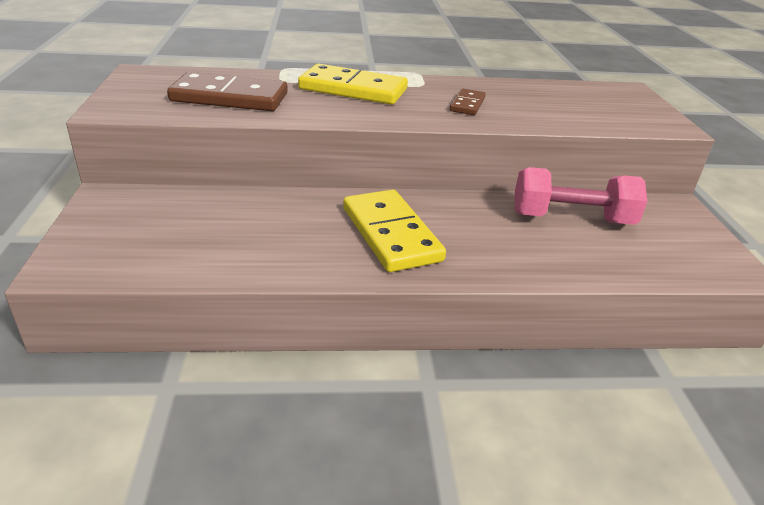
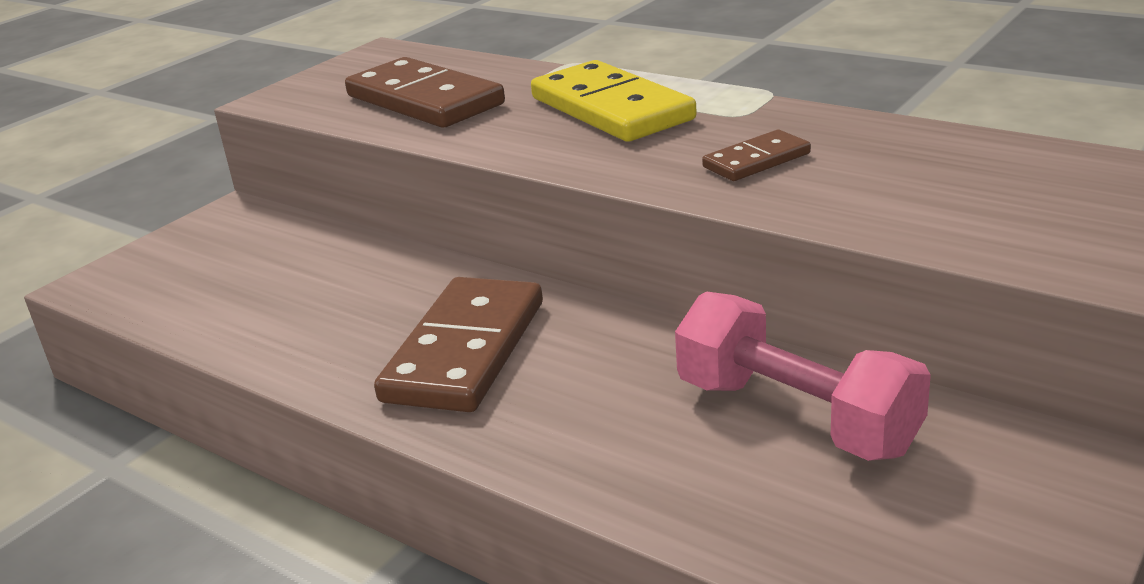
camera: 45 degrees right, 5 degrees down
yellow domino [343,189,446,272] -> brown domino [374,277,543,412]

